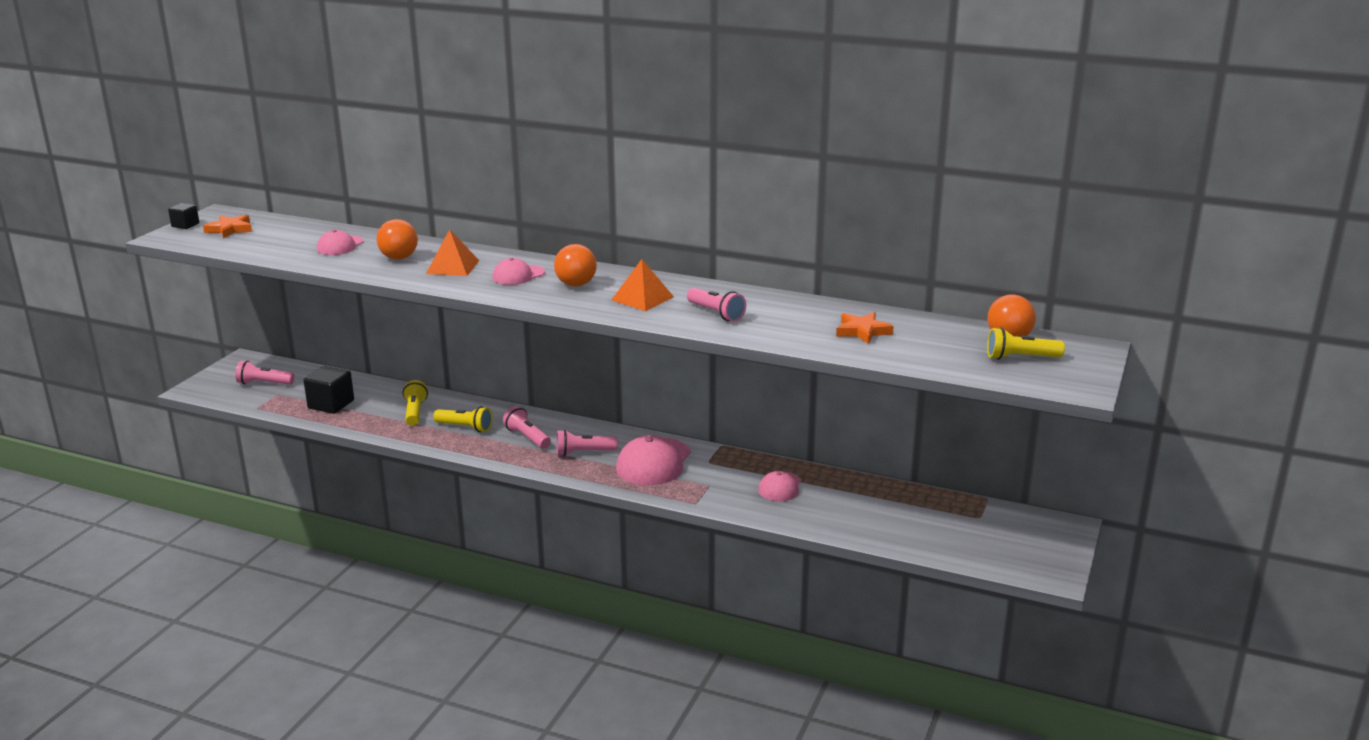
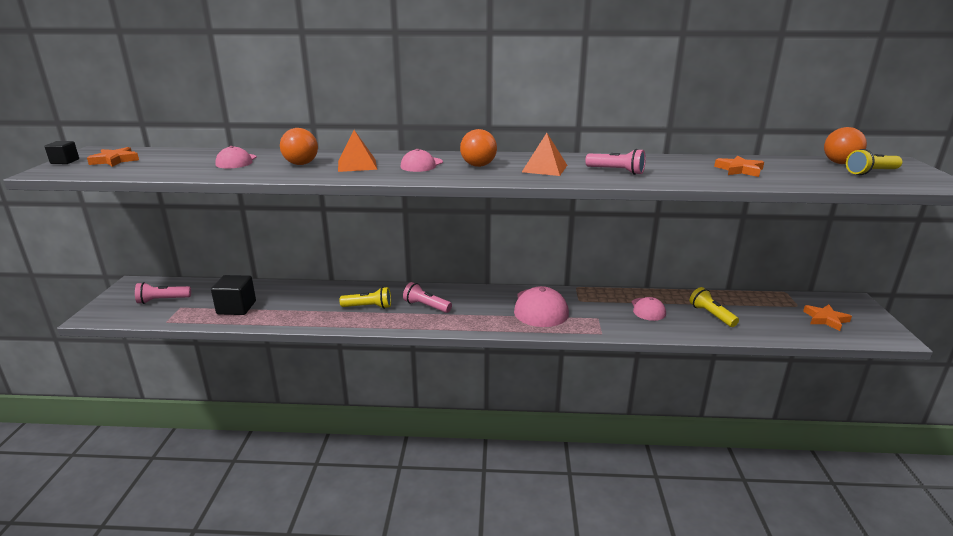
camera: 20 degrees left, 0 degrees up
yellow flashlight [403,380,428,426] -> yellow flashlight moved to [690,287,739,327]
pink flashlight [556,430,618,456] -> none
none -> orange star [803,304,852,331]

